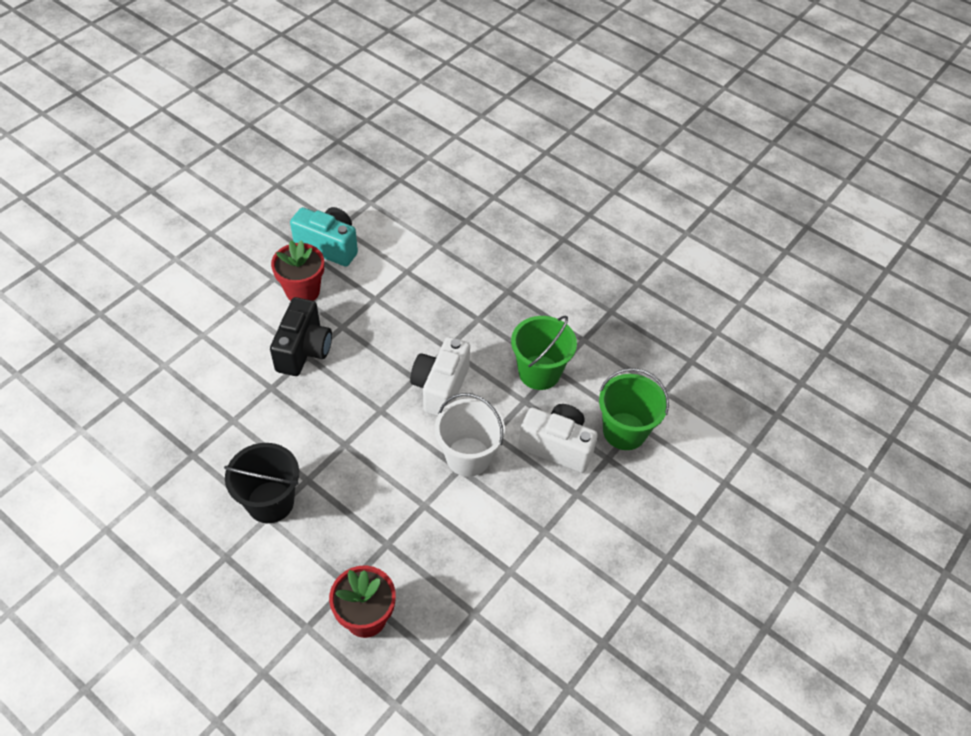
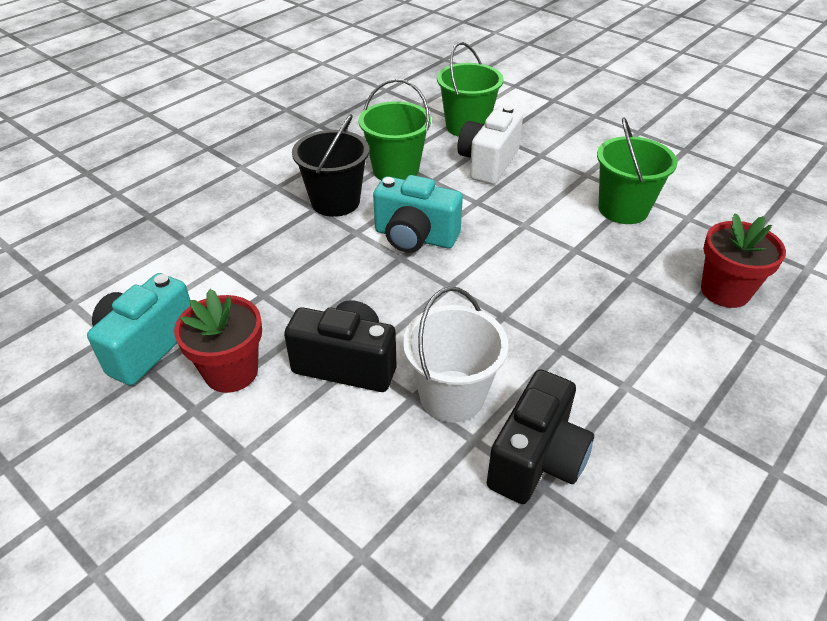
camera: 85 degrees left, 10 degrees down
black bucket [224,443,299,523] -> black bucket moved to [292,114,369,217]
white camera [410,337,470,416] -> turquoise camera [373,175,463,253]
white bucket [435,393,505,477] -> white bucket moved to [403,287,509,423]
none -> black camera [487,369,594,504]
none -> green bucket [597,118,678,224]

